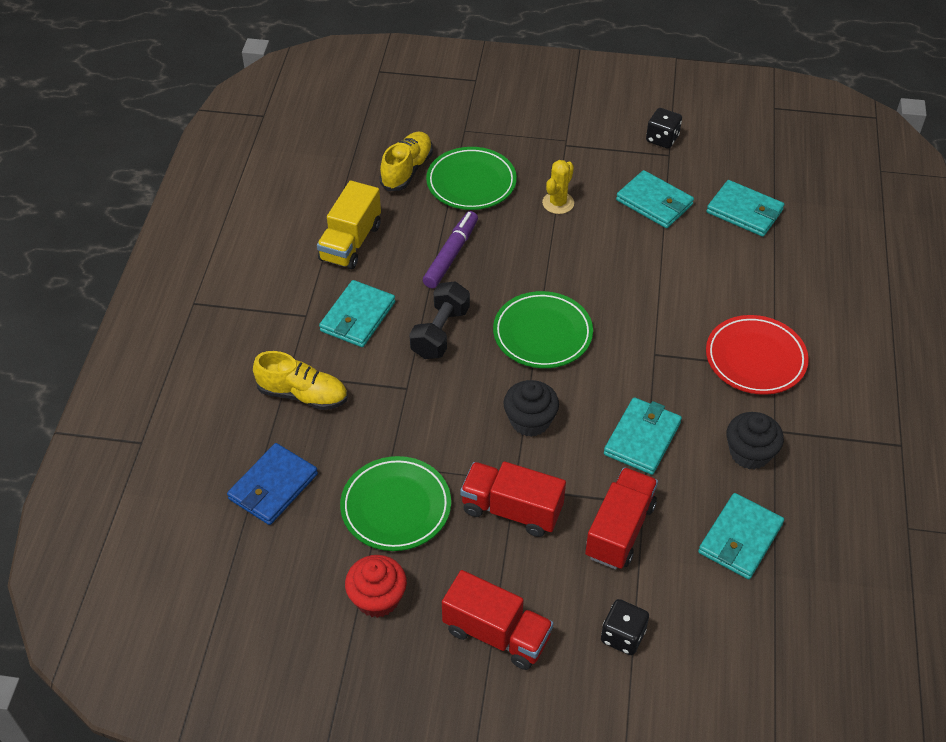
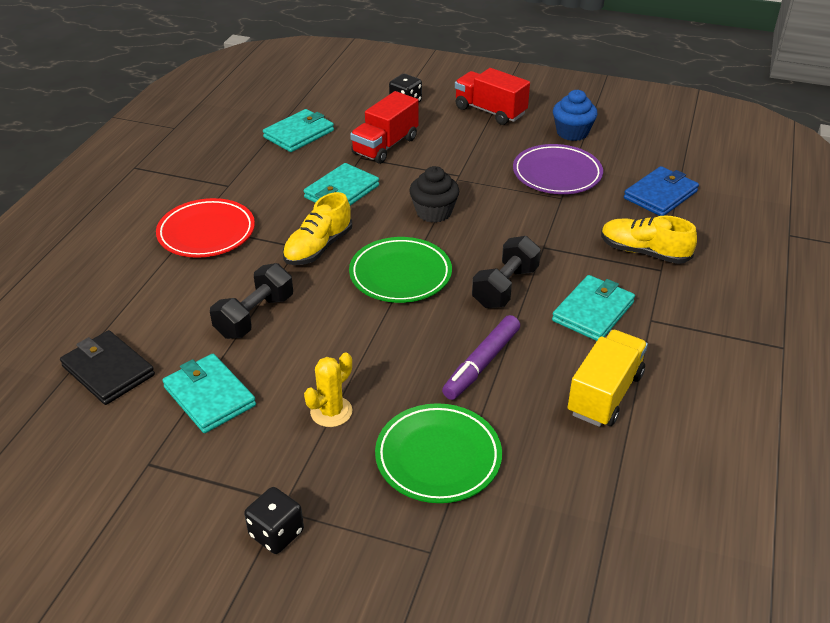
camera: 170 degrees left, 10 degrees down
green plate [340,456,451,551] -> purple plate [513,144,603,194]
red cupcake [345,555,407,618] -> blue cupcake [553,90,598,141]
yellow shoe [379,131,433,191] -> yellow shoe moved to [283,192,352,265]
red truck [460,462,566,537] -> none
black dice [646,108,682,149] -> black dice moved to [244,487,304,554]
turquoise wallet [707,180,785,237] -> black wallet [60,330,155,405]
black cupcake [727,412,784,470] -> none
none -> black dumbbell [210,263,293,339]

